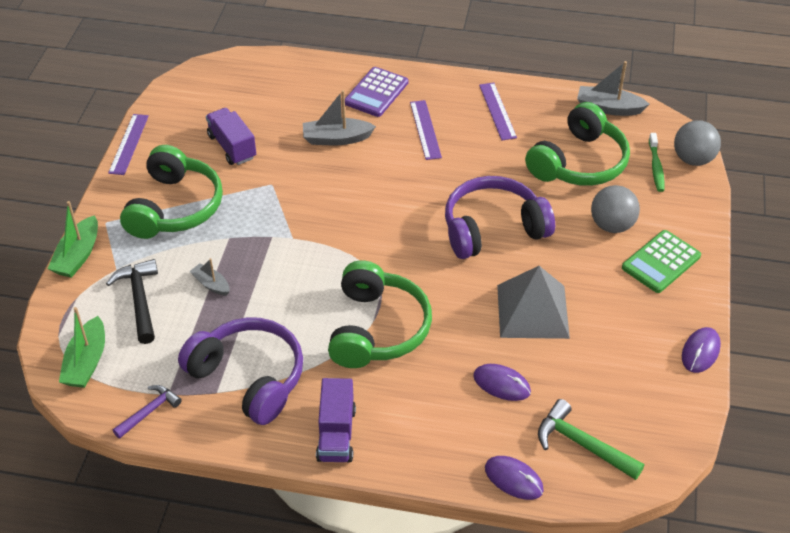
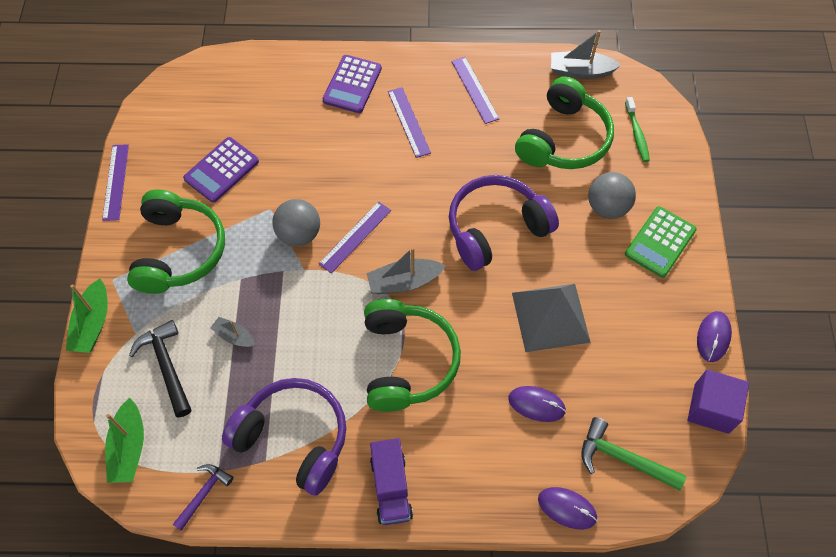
camera: 10 degrees left, 15 degrees up
purple truck [206,108,256,165] -> purple calculator [183,137,259,203]
grey boat [303,90,376,145] -> grey boat moved to [366,247,446,294]
grey ball [674,120,721,166] -> grey ball moved to [272,199,320,246]
none -> purple ruler [318,201,391,273]
none -> purple cube [688,369,749,434]

